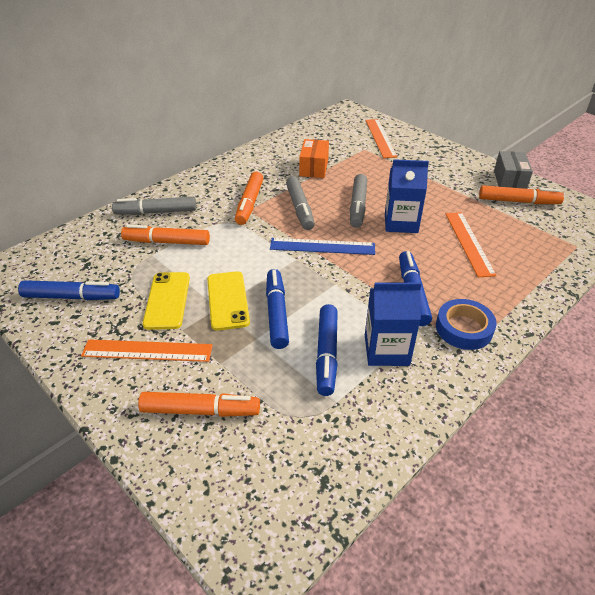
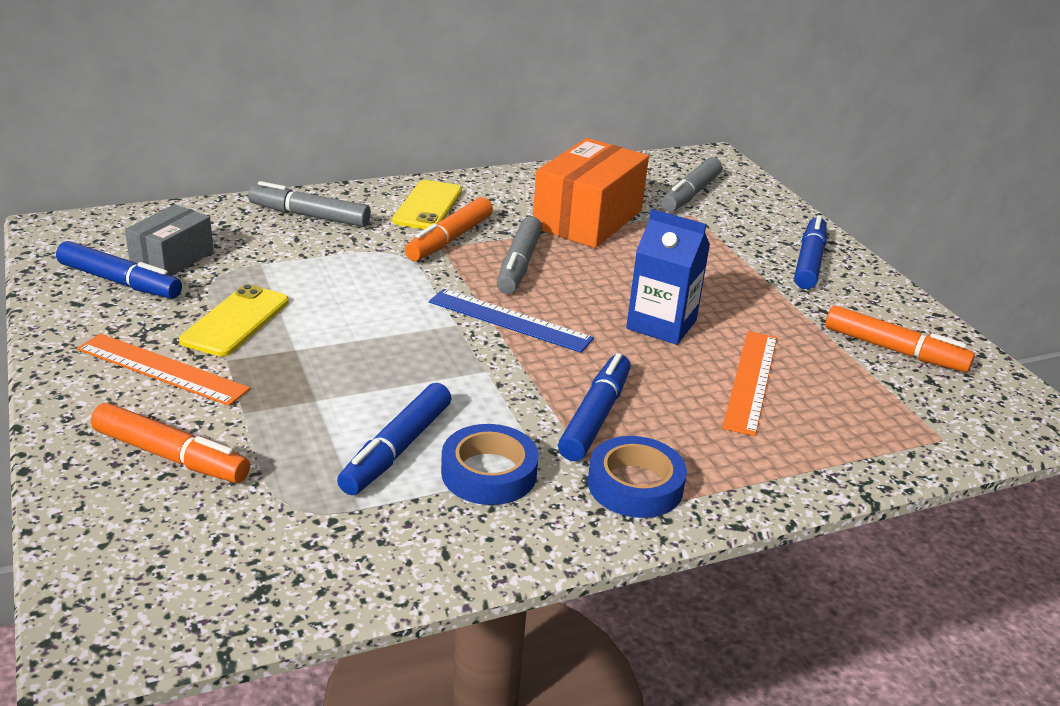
camera: 20 degrees right, 10 degrees down
orange marker [121,225,210,245] -> none
yellow phone [207,271,250,331] -> yellow phone moved to [392,180,462,229]
blue marker [266,269,289,349] -> blue marker moved to [794,215,827,289]
orange box [299,139,329,178] -> orange box [533,138,649,248], size x1.70
grey marker [350,174,367,228] -> grey marker moved to [661,157,722,212]
orange ruler [365,119,398,158] -> none
blue carton [365,283,421,366] -> blue tape [441,424,539,505]
grey box [494,151,533,189] -> grey box moved to [125,205,214,276]

